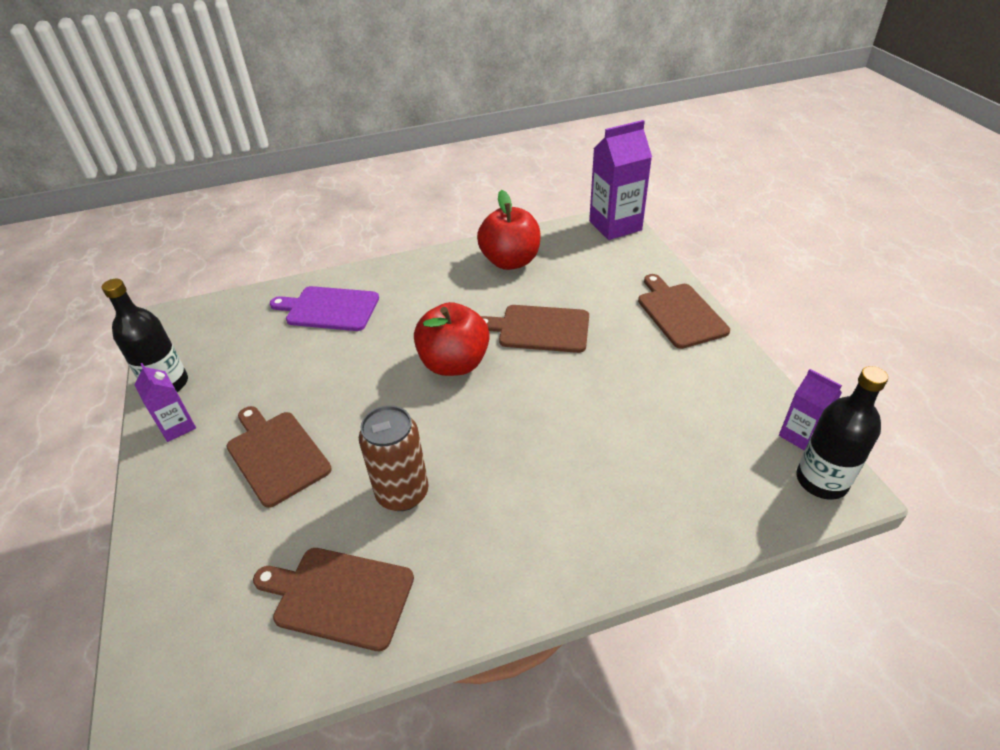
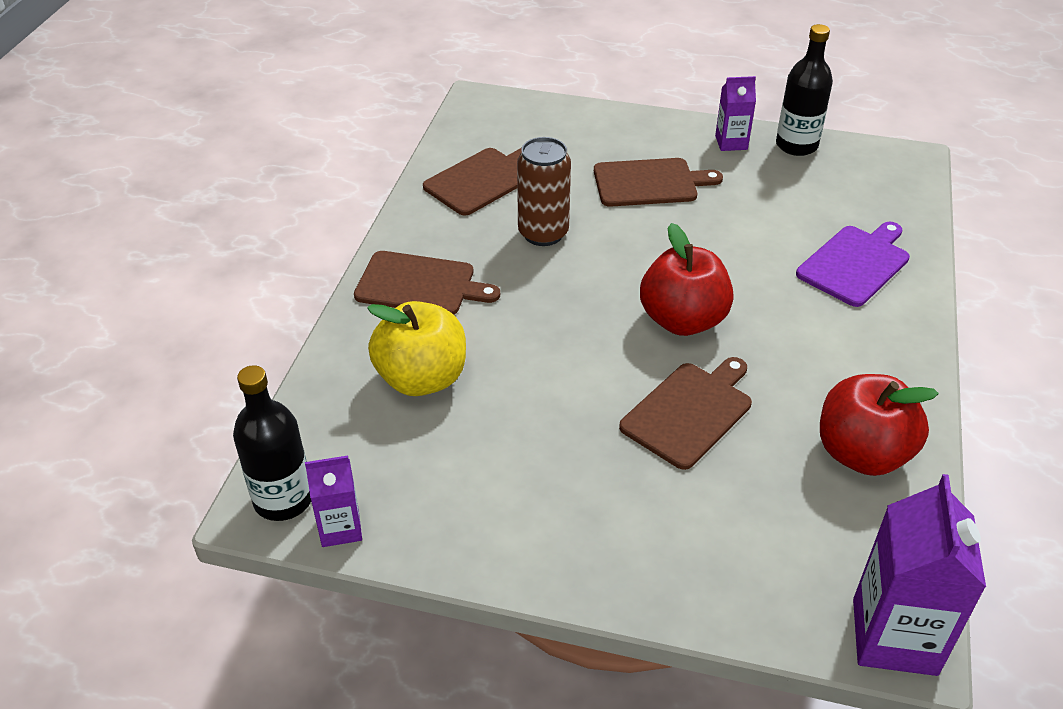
camera: 120 degrees right, 0 degrees up
brown cutting board [638,274,730,349] -> brown cutting board moved to [354,251,500,315]
none -> yellow apple [367,301,466,396]

